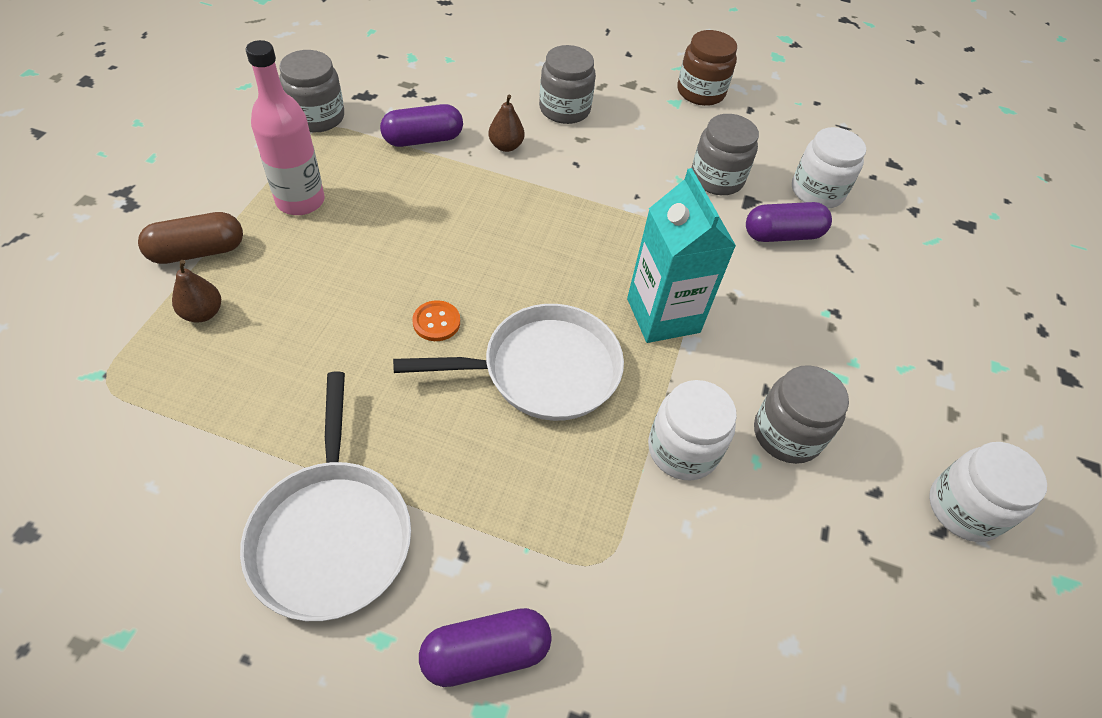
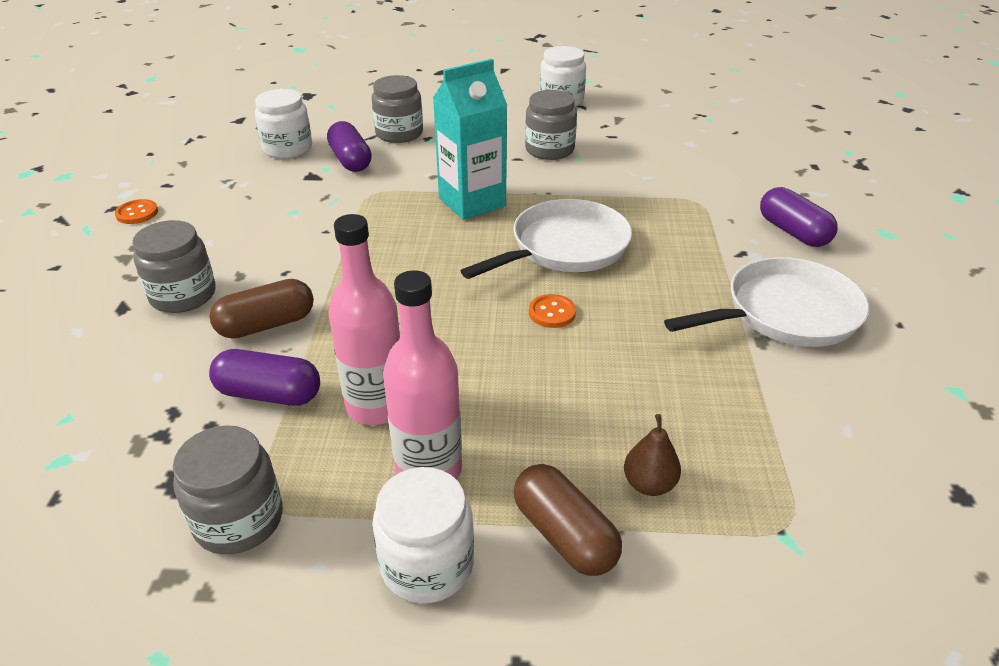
camera: 100 degrees left, 15 degrees down
purple capsule [380,104,463,147] -> purple capsule turned 45 degrees counterclockwise [209,349,320,406]
white pan [393,304,624,421] -> white pan turned 75 degrees clockwise [461,199,632,279]
brown pear [489,95,524,152] -> brown capsule [210,279,314,339]
white jar [648,380,737,480] -> white jar moved to [372,467,474,604]
brown jar [678,30,737,106] -> orange button [115,199,158,224]
grey jar [692,114,759,195] -> grey jar moved to [372,75,423,143]
none -> pink bottle [328,214,400,425]

